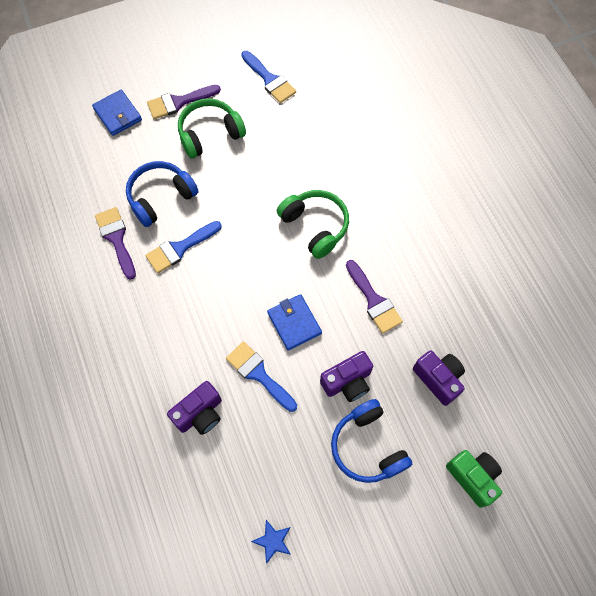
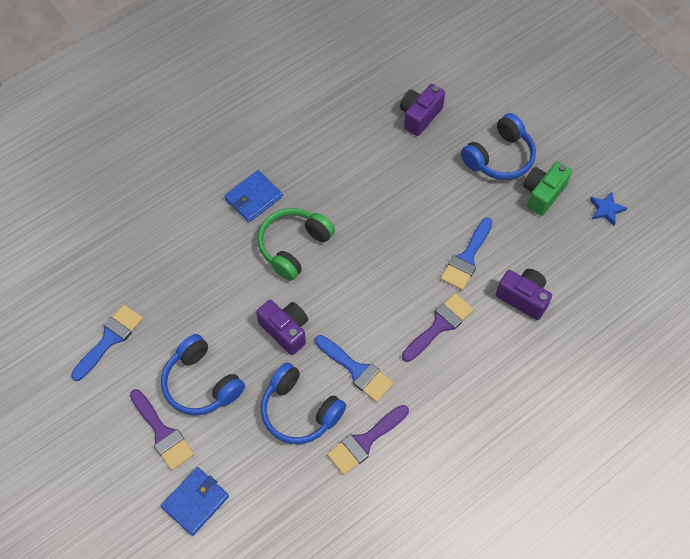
camera: 105 degrees left, 5 degrees down
green headphones [178,98,246,158] -> blue headphones [161,334,245,415]
blue wallet [267,294,322,351] -> blue wallet moved to [224,170,283,223]
purple camera [320,351,373,402] -> purple camera moved to [256,300,308,355]
purple brush [346,260,403,334] -> purple brush moved to [402,293,474,362]
green camera [446,450,502,508] -> green camera moved to [523,161,572,216]

